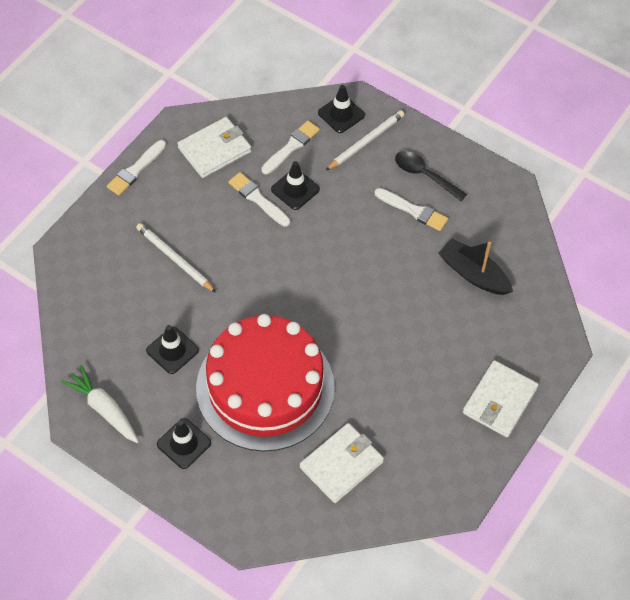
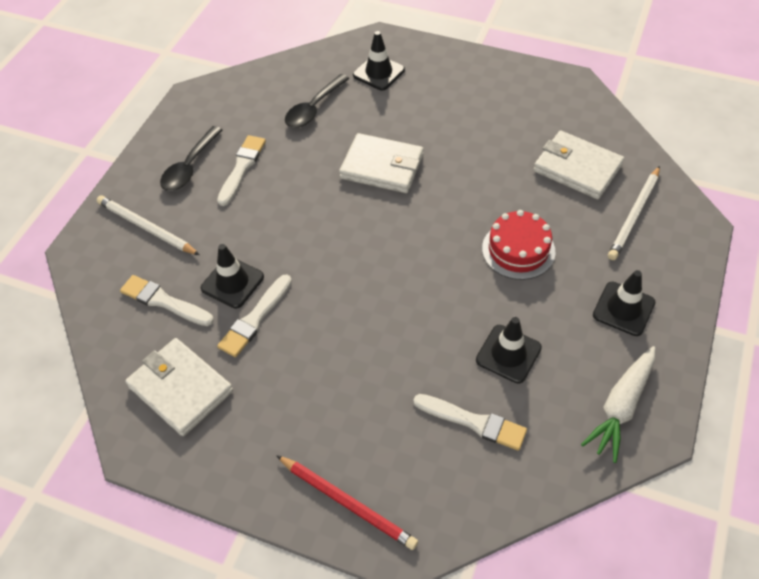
camera: 100 degrees left, 5 degrees down
white brush [107,140,166,196] -> white brush moved to [413,394,527,451]
white pencil [136,223,216,293] -> white pencil moved to [608,166,660,260]
red cake [196,314,335,452] -> red cake [482,210,555,280], size x0.45
black traffic cone [318,85,365,133] -> black traffic cone moved to [353,31,405,91]
black boat [439,238,513,295] -> black spoon [285,74,349,128]
white wallet [463,360,538,437] -> white wallet moved to [339,133,424,193]
none -> red pencil [276,455,418,550]

